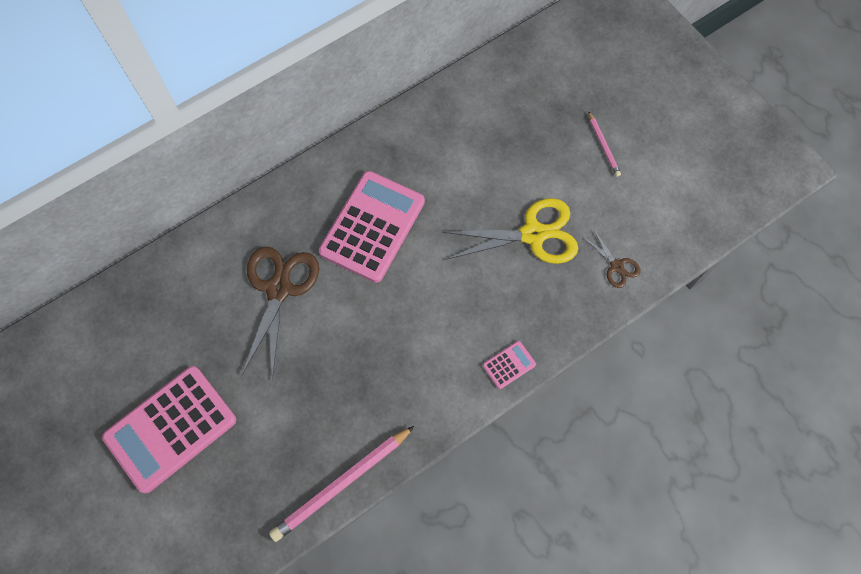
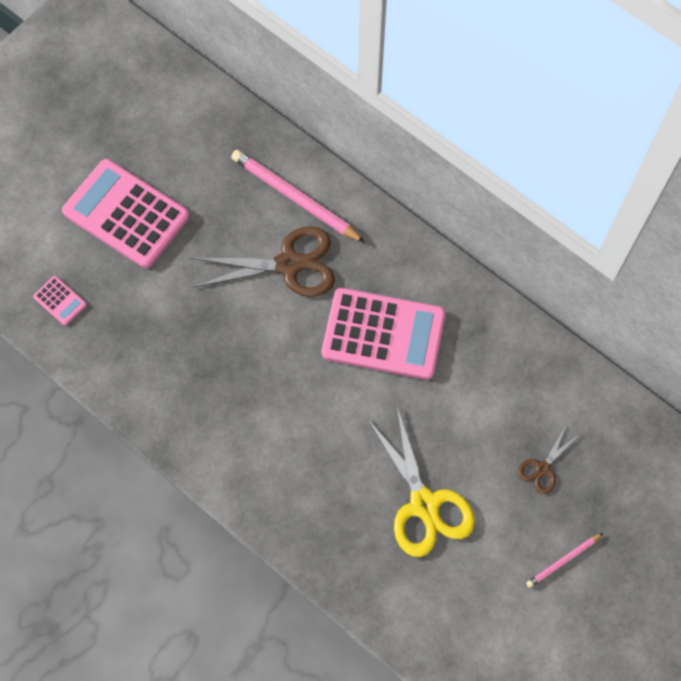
camera: 75 degrees right, 0 degrees up
pink pencil [269,426,414,542] -> pink pencil moved to [231,150,365,243]
pink calculator [483,341,536,389] -> pink calculator moved to [33,276,87,326]
brown scissors [582,228,641,288] -> brown scissors moved to [518,426,578,494]

